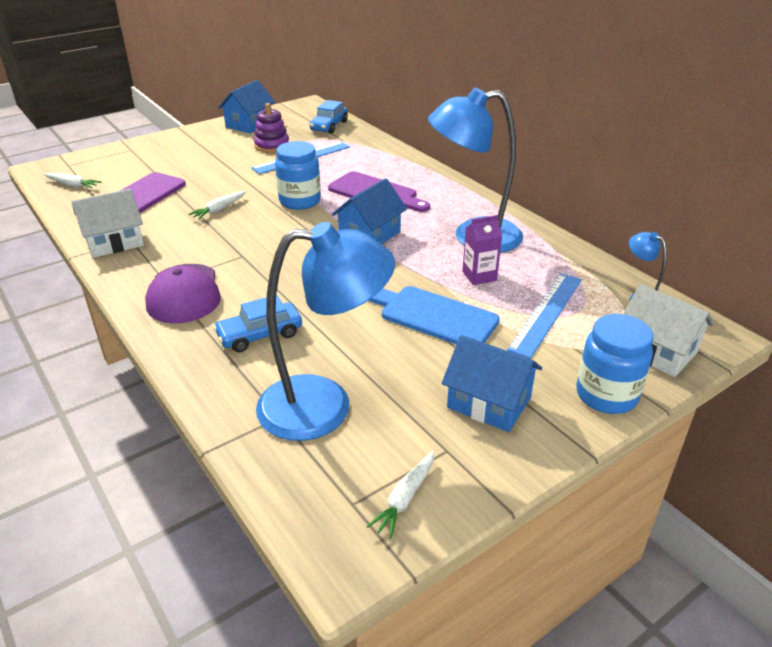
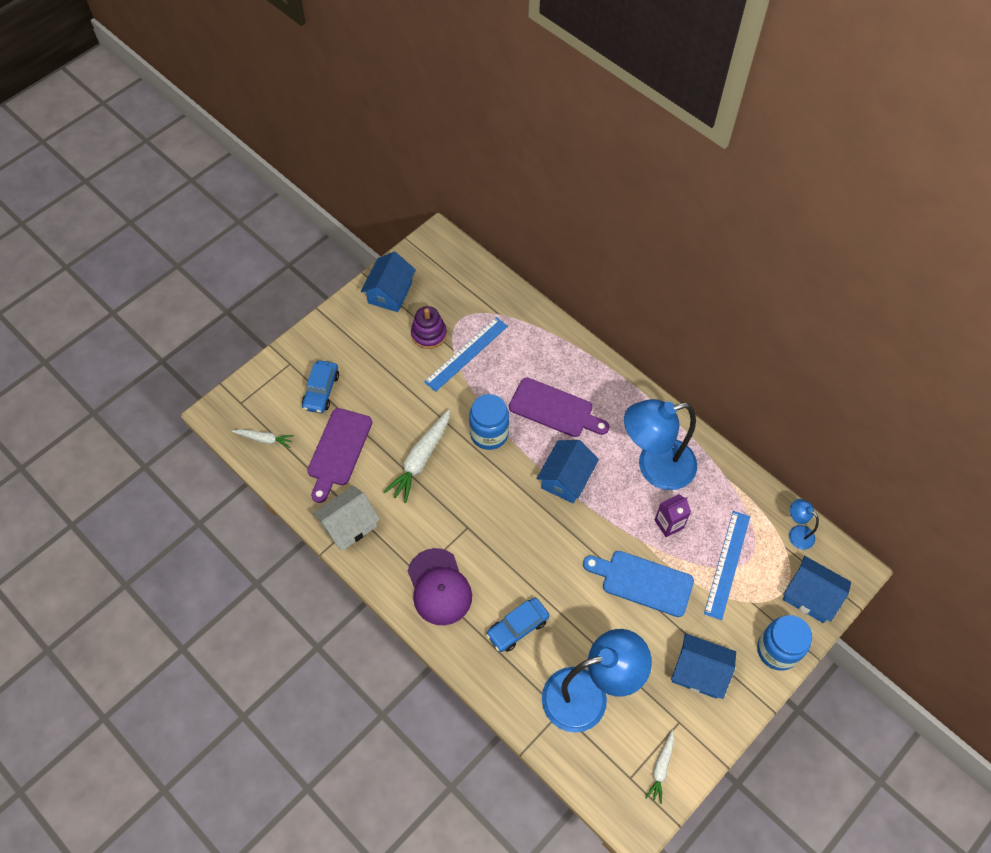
camera: 10 degrees left, 25 degrees up
white carrot [188,191,246,220] -> white carrot [384,409,450,503], size x1.74
blue car [309,100,348,134] -> blue car moved to [302,360,339,413]
white house [623,284,714,377] -> blue house [783,556,851,623]

